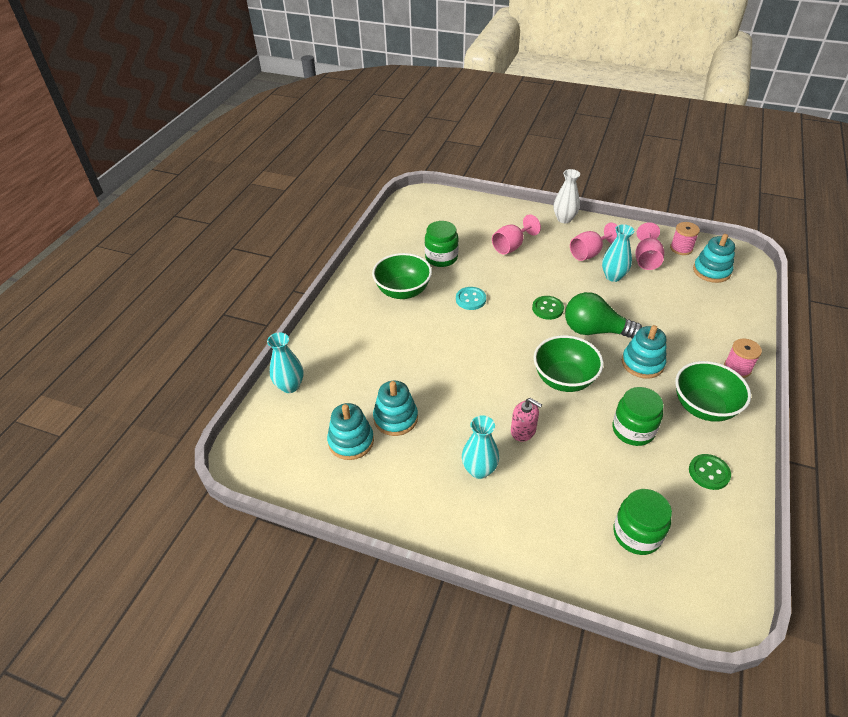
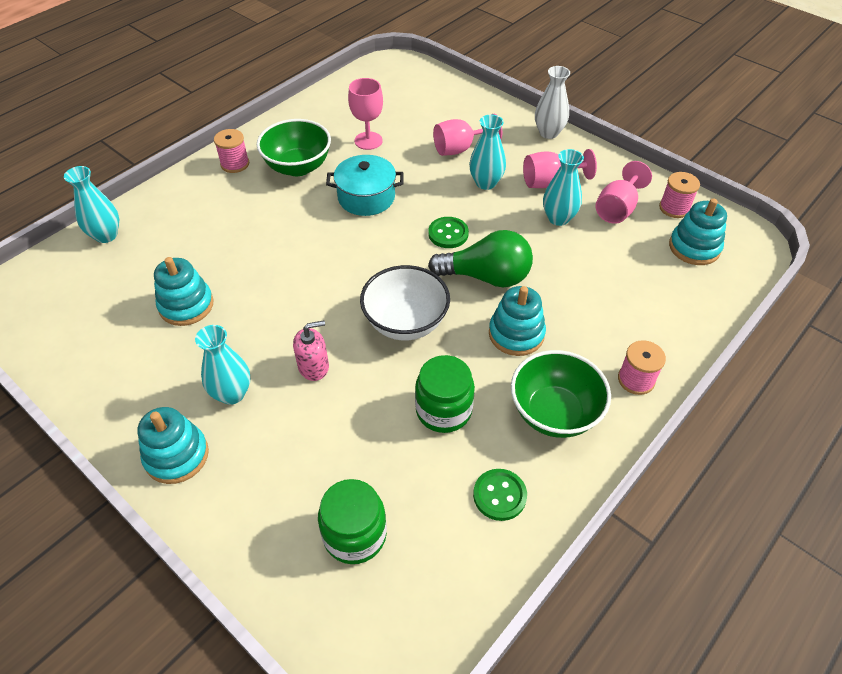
camera: 20 degrees right, 5 degrees up
turquoise stacking toy [327,403,374,460] -> turquoise stacking toy moved to [137,407,209,484]
green jar [425,221,459,267] -> pink goblet [348,78,383,150]
turquoise button [456,287,486,310] -> turquoise pot [326,155,404,216]
pink soap dispenser [511,398,542,442] -> pink soap dispenser turned 75 degrees counterclockwise [293,320,329,381]
green bowl [534,335,603,392] -> white bowl [360,265,450,340]
green light bulb [565,292,642,338] -> green light bulb turned 150 degrees clockwise [428,230,533,287]
none -> pink spool [214,129,249,173]
none -> turquoise vase [469,114,506,190]

